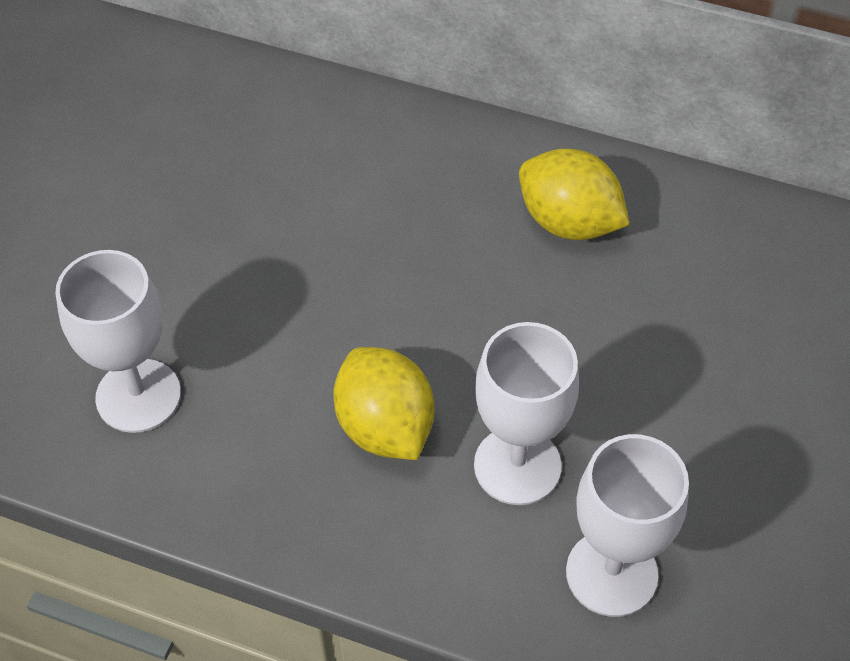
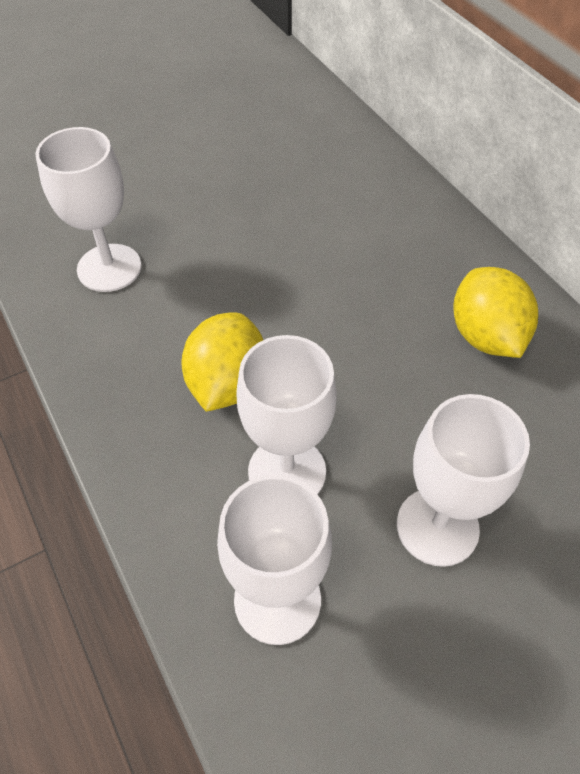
camera: 40 degrees right, 0 degrees up
none -> white goblet [397,394,530,567]

